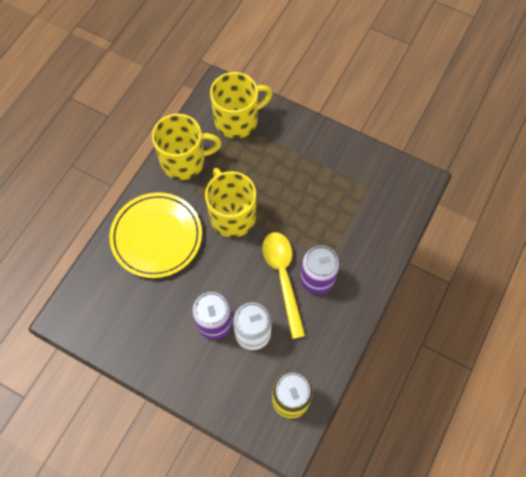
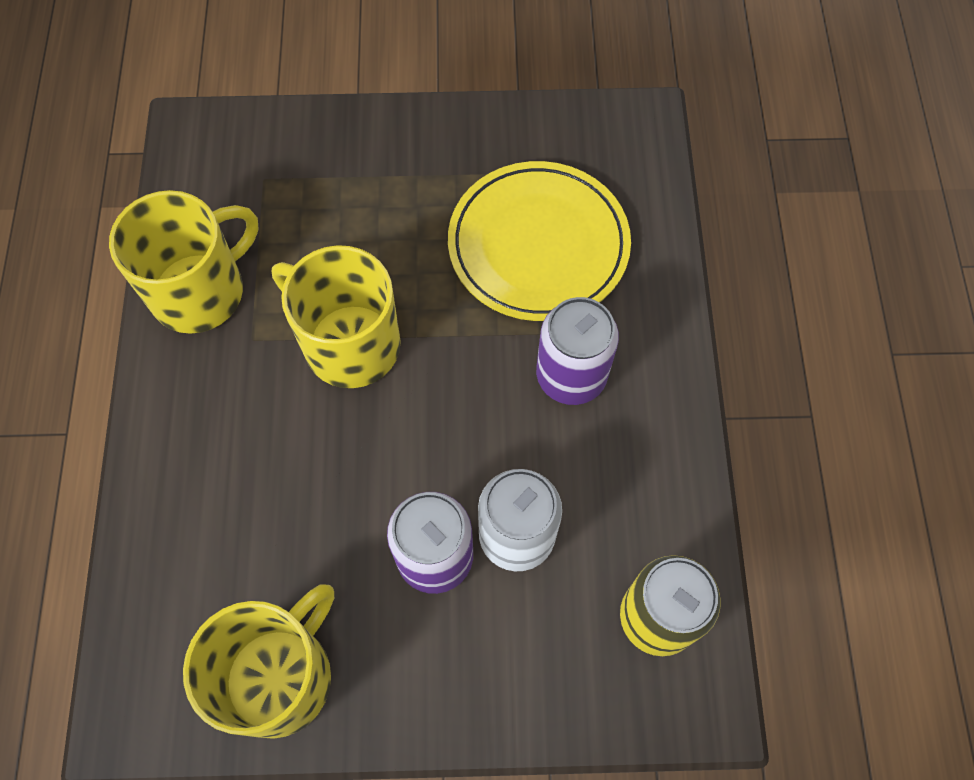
camera: 30 degrees left, 0 degrees up
yellow plate [109,192,202,278] -> yellow plate moved to [448,161,631,321]
yellow mug [210,72,273,139] -> yellow mug moved to [183,584,334,739]
yellow spoon [262,232,305,339] -> none

